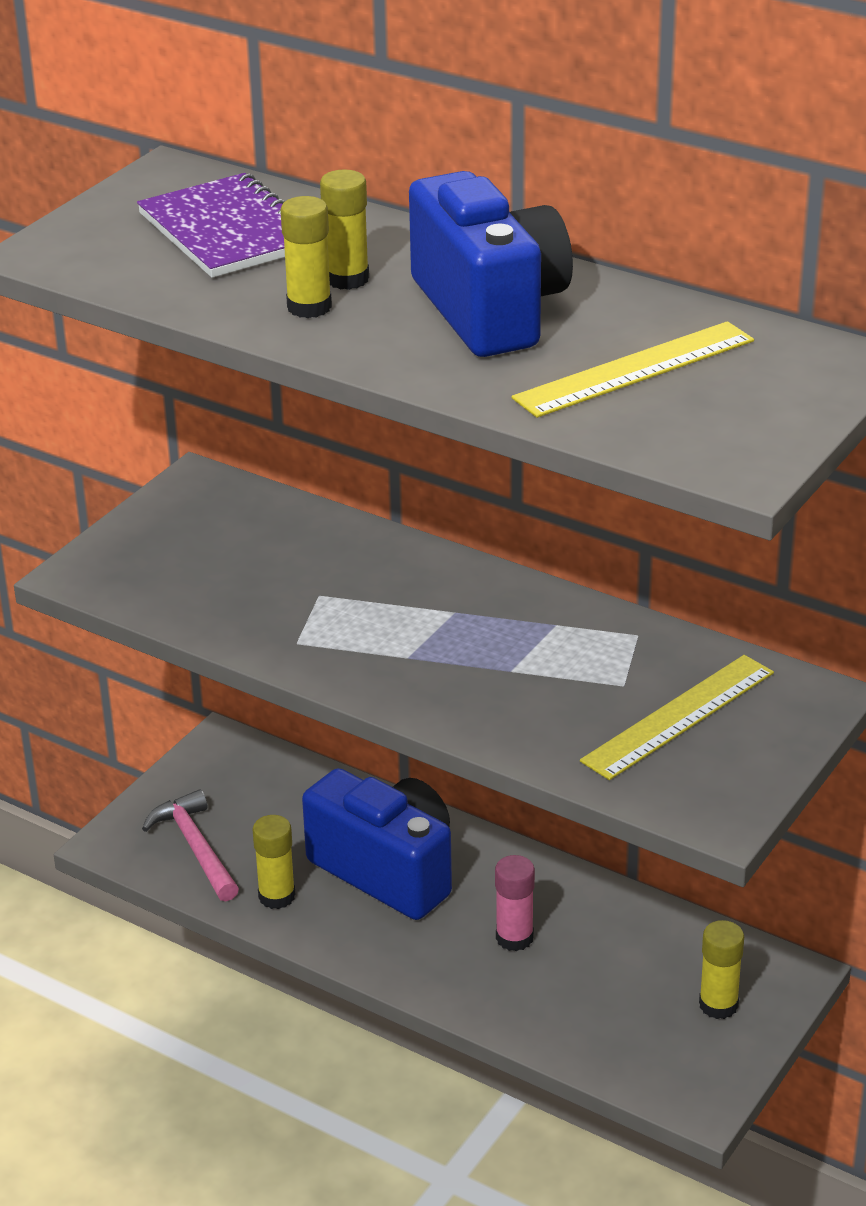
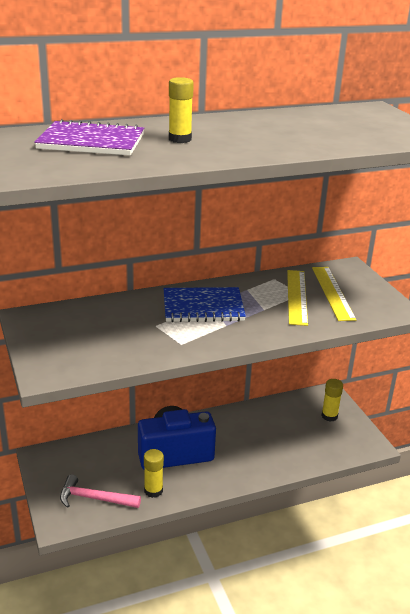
camera: 55 degrees left, 5 degrees down
yellow glue stick [281,196,332,318] -> none
blue camera [409,171,573,357] -> none
pink glue stick [495,855,535,951] -> none
yellow ruler [512,321,754,418] -> yellow ruler moved to [287,270,308,326]
none -> blue notebook [164,287,246,322]

